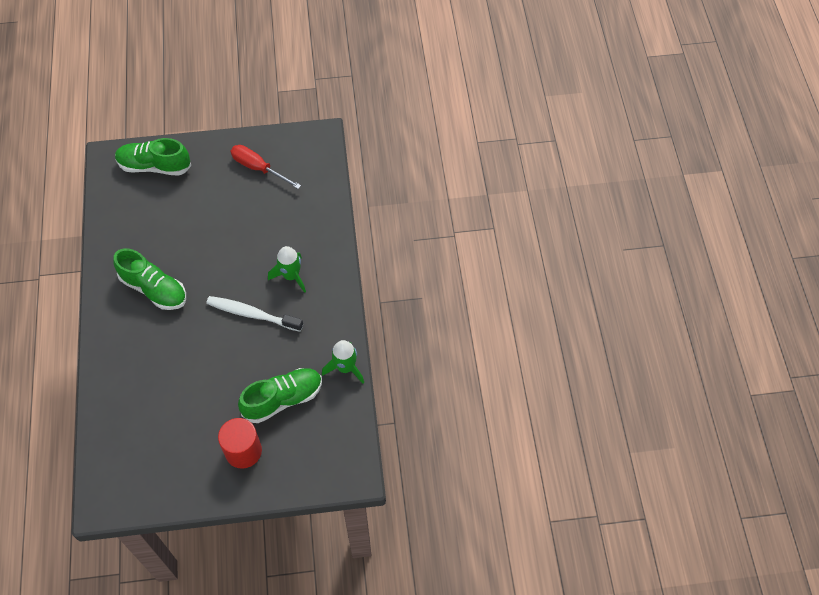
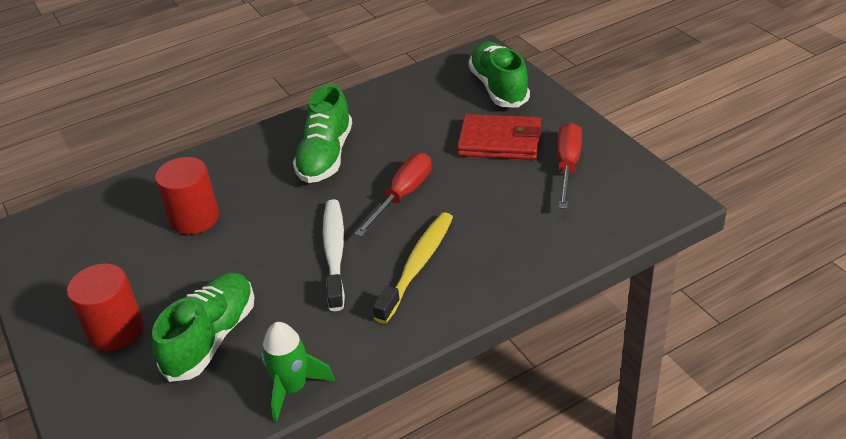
camera: 70 degrees right, 20 degrees down
green shoe [238,368,322,423] -> green shoe turned 105 degrees counterclockwise [152,273,255,382]
green rocket [268,246,306,293] -> yellow toothbrush [373,212,453,324]
none -> red cylinder [155,157,219,235]
none -> red screwdriver [355,153,432,237]
none -> red wallet [457,114,542,160]

